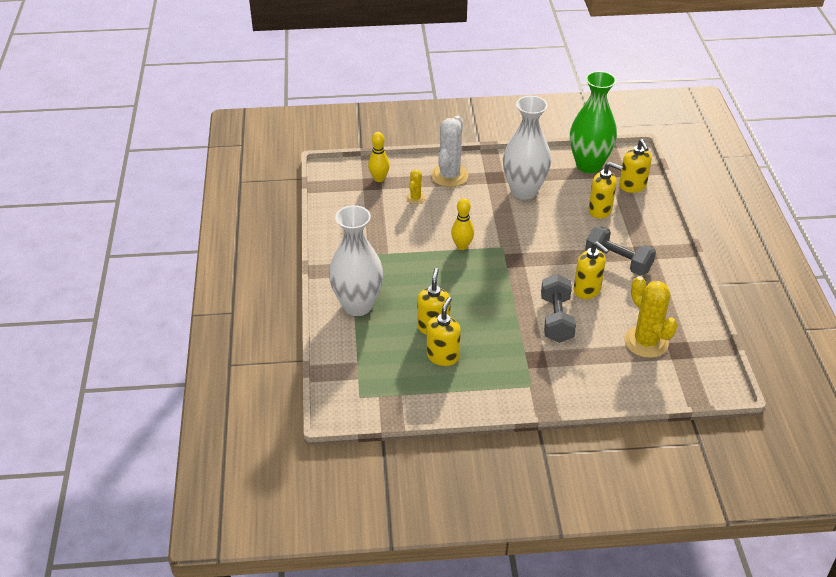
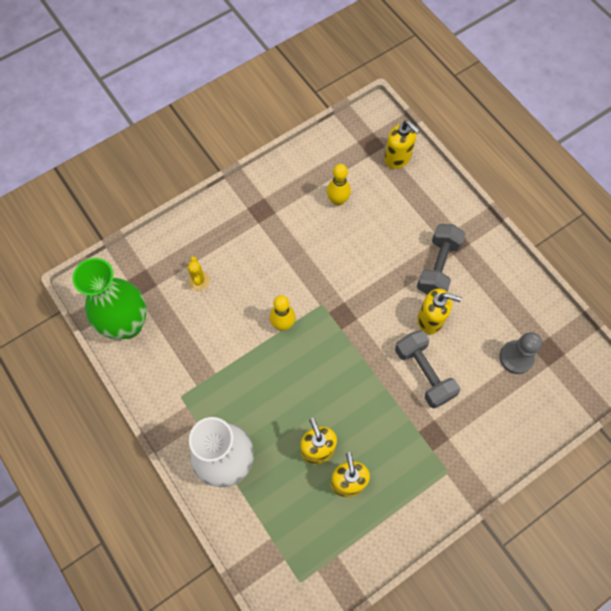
camera: 30 degrees left, 25 degrees up
yellow bowling pin [368,132,390,182] -> yellow bowling pin moved to [327,164,351,206]
white cactus [431,116,469,187] -> none
white vase [503,96,551,200] -> none
green vase [570,71,617,173] -> green vase moved to [72,258,147,339]
grey dumbbell [585,226,656,275] -> grey dumbbell turned 75 degrees counterclockwise [417,224,465,295]
yellow soap dispenser [589,162,623,219] -> none
yellow cactus [624,276,678,358] -> grey pawn [499,332,542,374]

